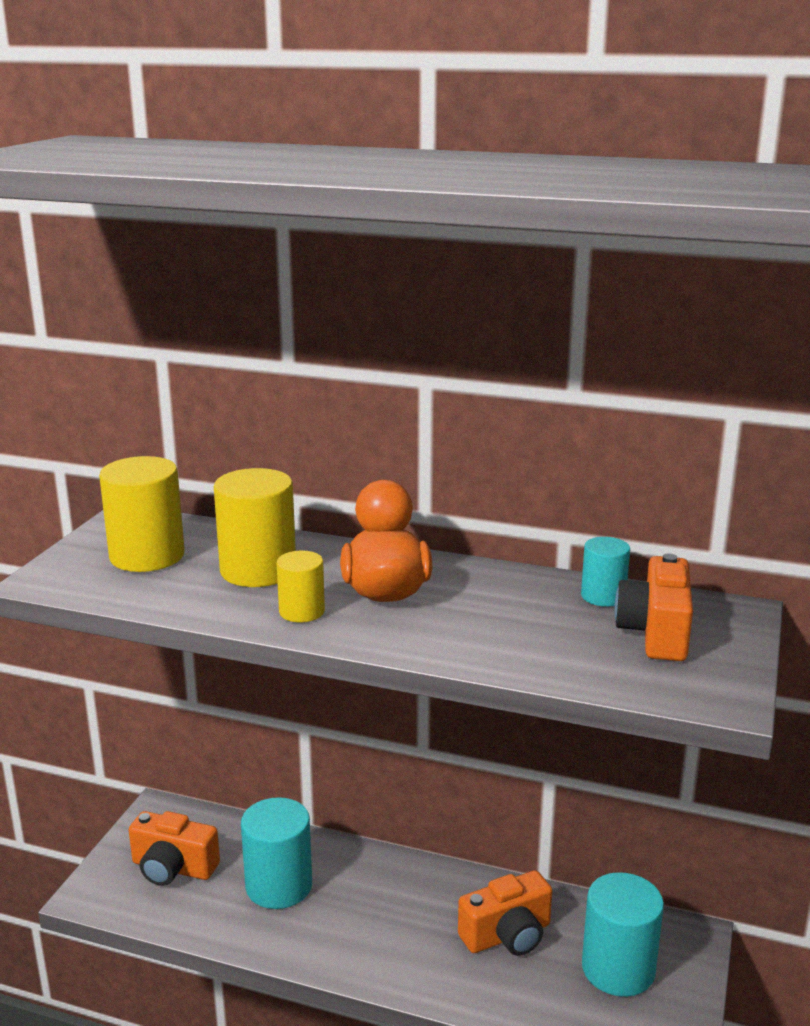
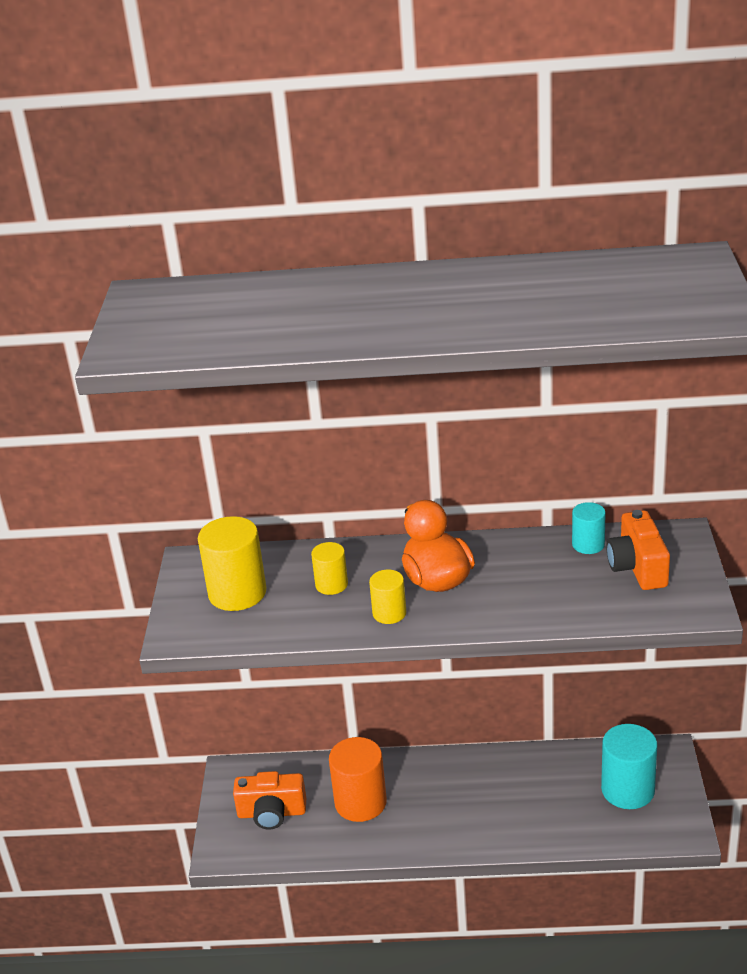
camera: 15 degrees left, 10 degrees up
yellow cylinder [214,468,296,587] -> yellow cylinder [311,542,348,595], size x0.56
turquoise cylinder [241,797,312,909] -> orange cylinder [329,737,387,822]
orange camera [458,870,552,956] -> none

